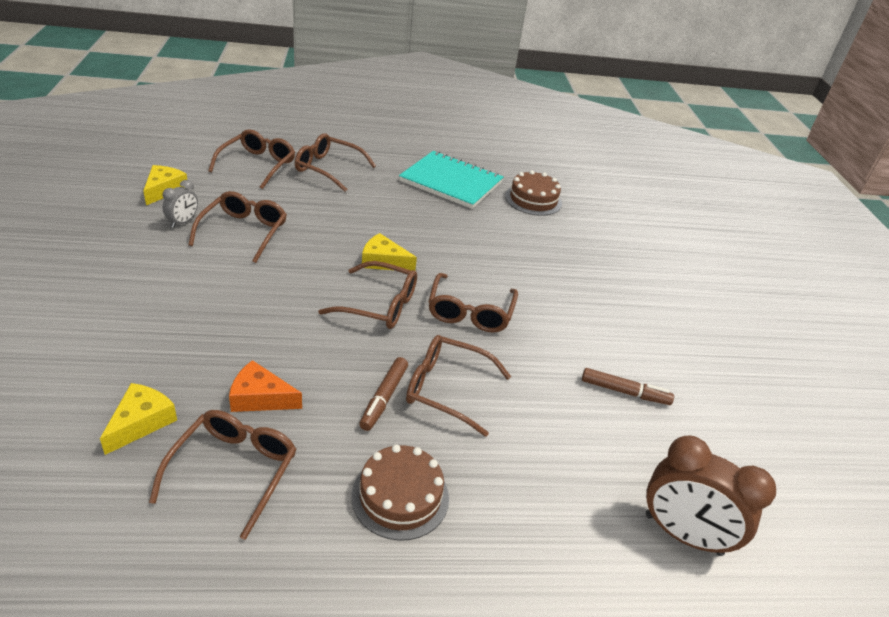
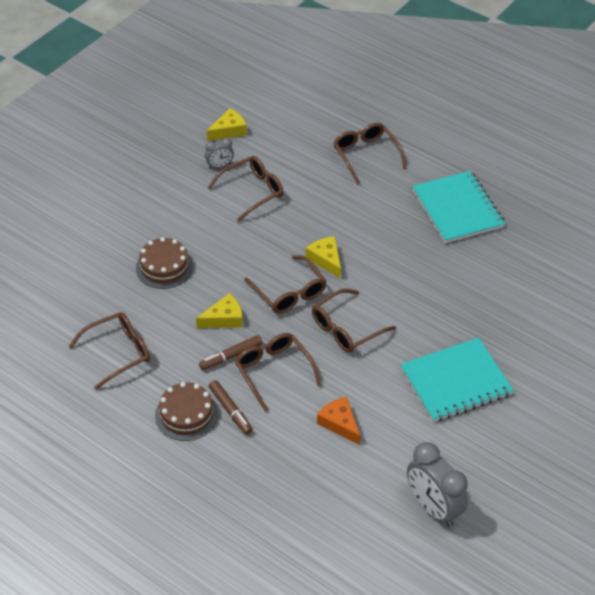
camera: 45 degrees right, 10 degrees up
yellow cheese [100,383,177,455] -> yellow cheese moved to [196,293,243,328]
brown glasses [208,129,295,189] -> none
orange cheese [229,360,302,412] -> orange cheese moved to [317,396,360,445]
brown cake [505,170,562,216] -> brown cake moved to [136,237,193,289]
brown marker [582,368,674,405] -> brown marker moved to [209,380,253,435]
brown clock [646,435,776,556] -> none
none -> turquoise notebook [400,338,514,422]
none -> grey clock [407,442,468,527]

